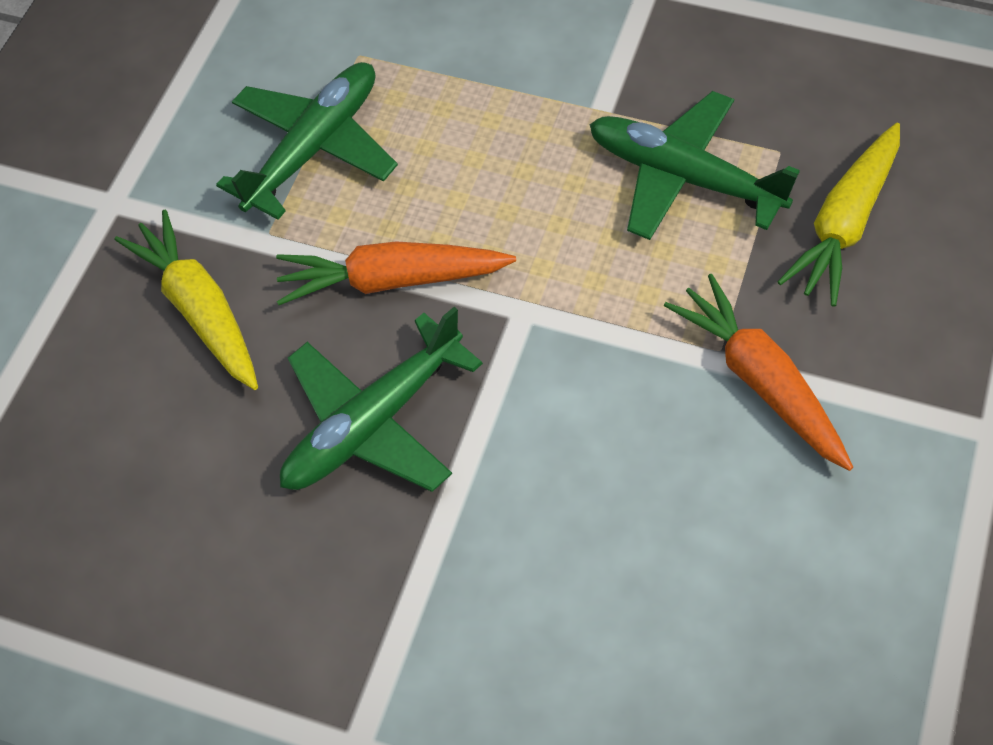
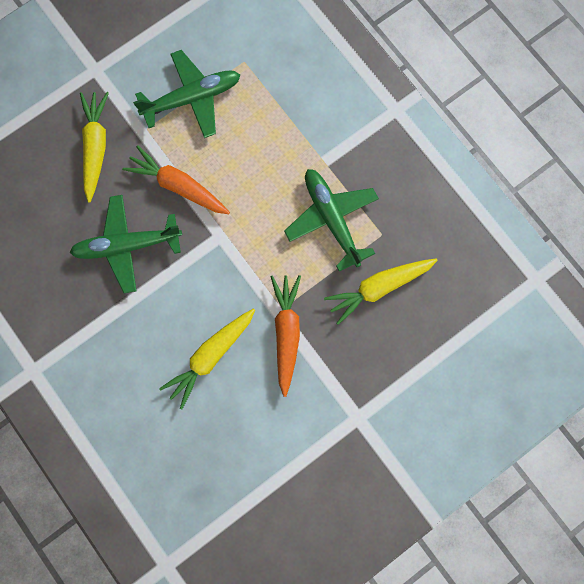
camera: 30 degrees right, 20 degrees up
none -> yellow carrot [159,308,255,409]

